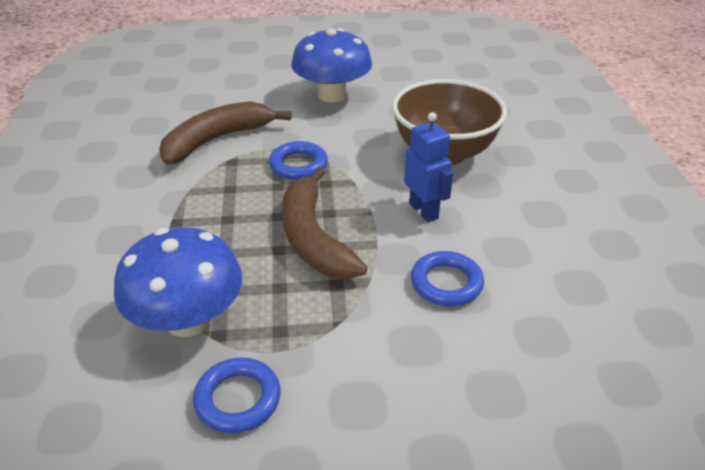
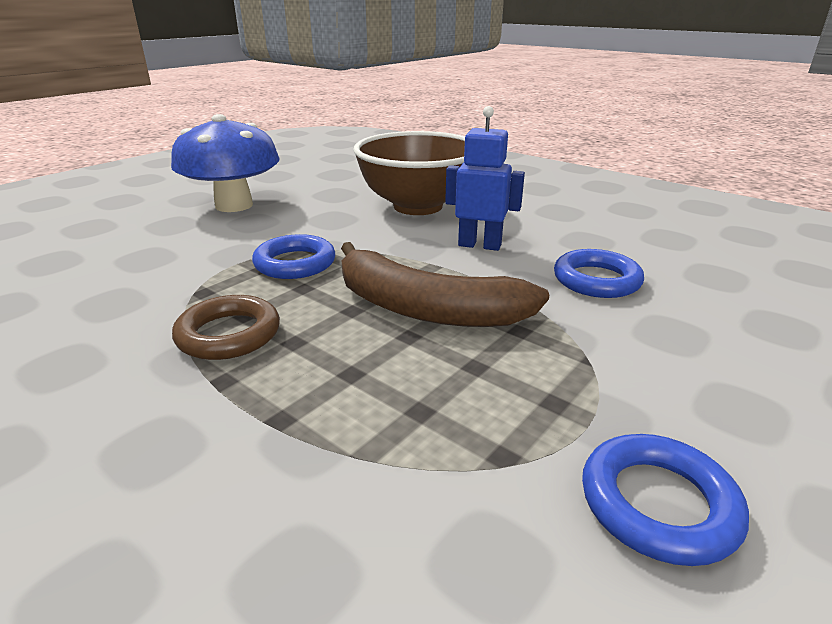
camera: 45 degrees left, 10 degrees down
blue mushroom [114,227,242,337] -> none
brown banana [159,101,292,165] -> none
none -> brown ring [172,295,280,360]

